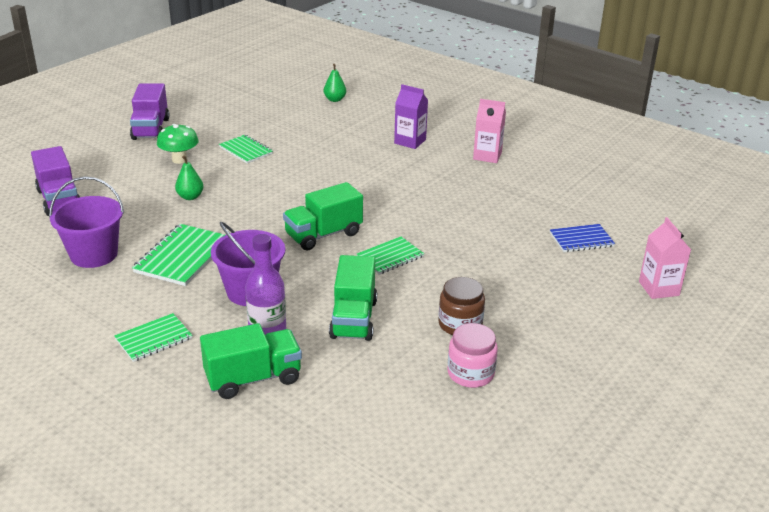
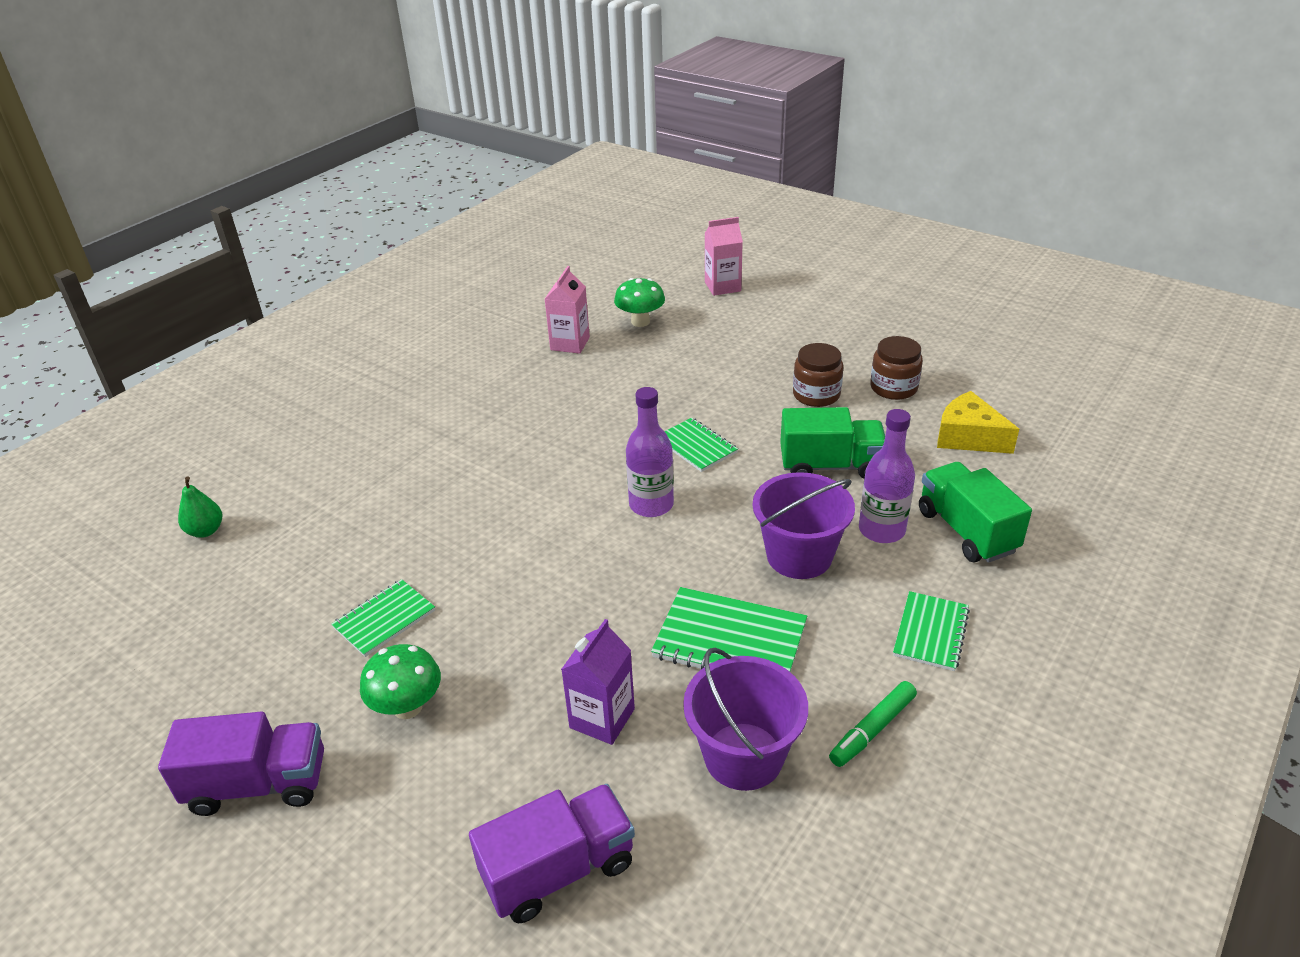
camera: 90 degrees left, 5 degrees up
green notebook [114,313,192,362] -> green notebook turned 60 degrees clockwise [893,591,970,671]
green pear [175,156,203,200] -> none
green truck [283,182,363,250] -> purple bottle [626,387,674,517]
purple carton [394,84,428,149] -> purple carton moved to [561,619,635,745]
pink jar [447,323,498,388] -> brown jar [870,336,923,400]
pink carton [473,99,506,163] -> pink carton moved to [545,266,590,354]
blue notebook [550,224,615,252] -> green mushroom [614,278,665,327]
none -> green marker [829,681,917,767]
none -> yellow cheese [937,391,1019,454]

